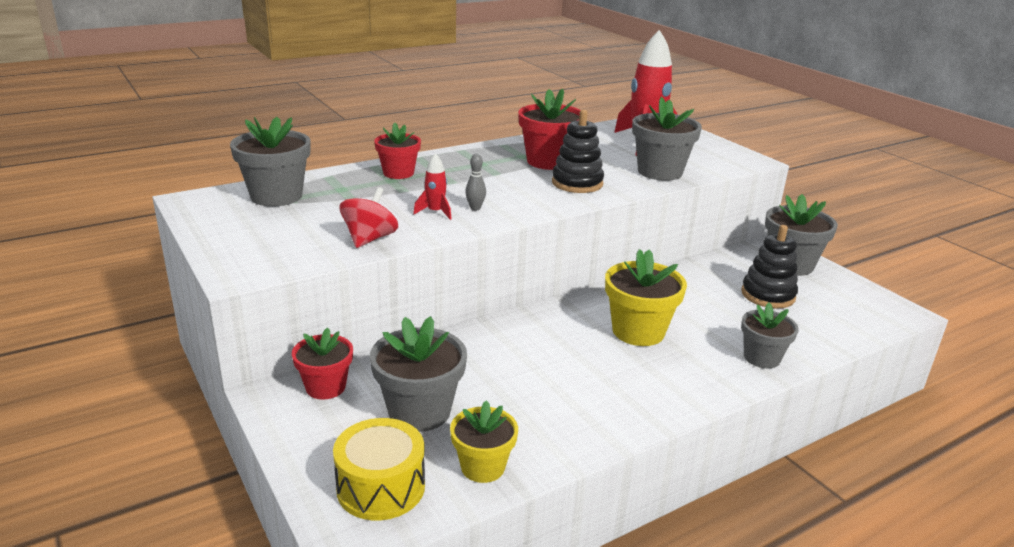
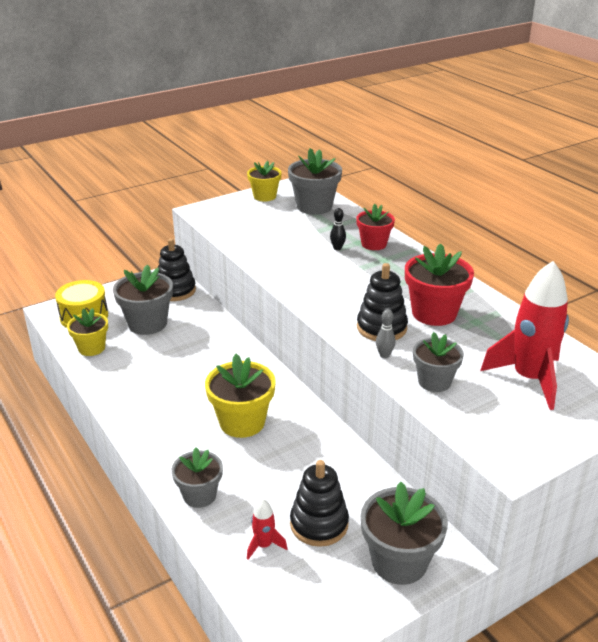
camera: 90 degrees right, 5 degrees up
red flower pot [292,328,353,400] -> black stacking toy [158,238,196,301]
red spinning top [340,187,398,248] -> none
red rocket [413,153,452,220] -> red rocket moved to [247,499,287,560]
grey bowling pin [465,154,486,210] -> grey bowling pin moved to [376,309,396,358]
grey flower pot [632,97,702,181] -> grey flower pot [413,332,464,392], size x0.65
none -> yellow flower pot [247,161,282,201]
none -> black bowling pin [330,208,346,250]

